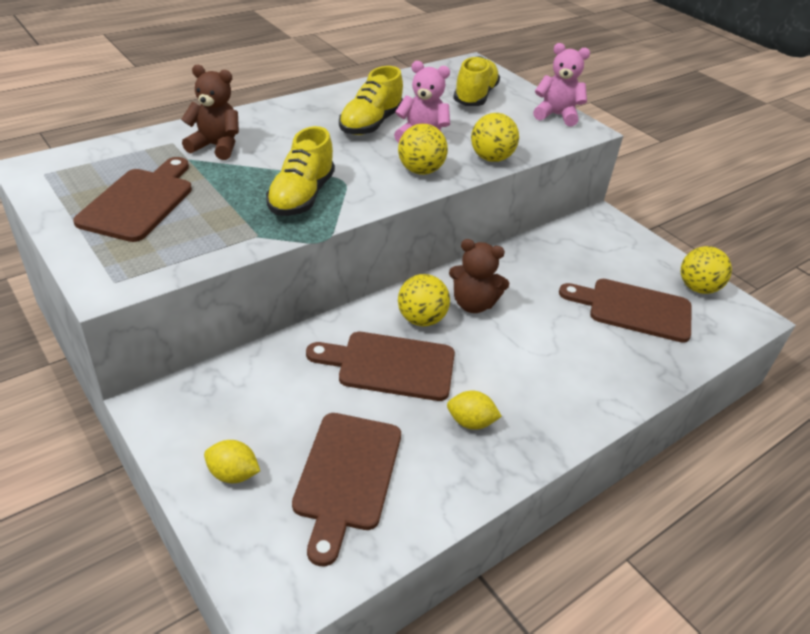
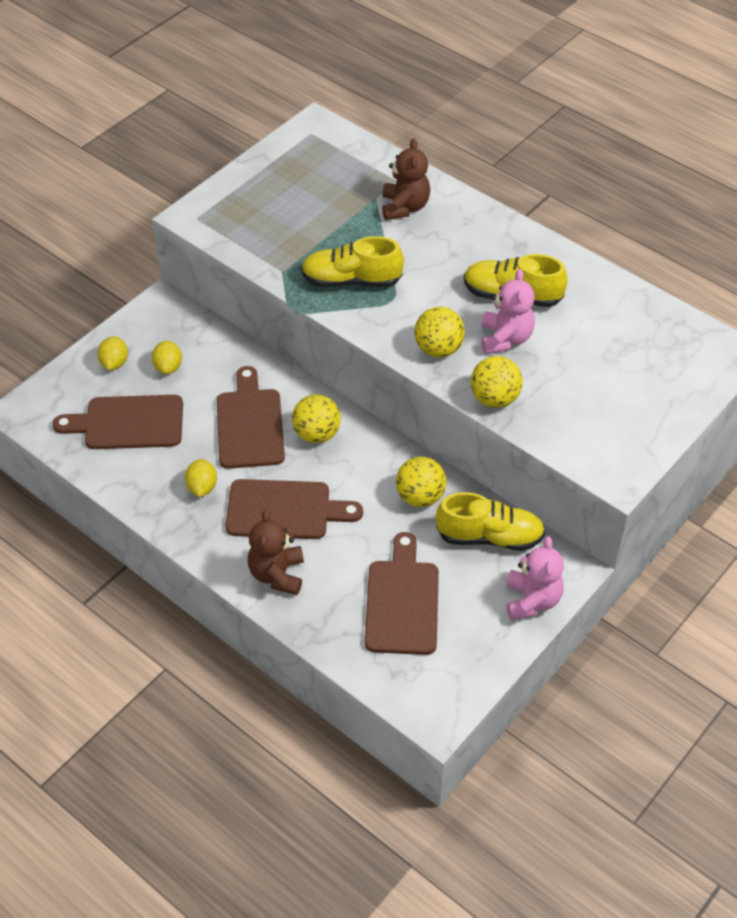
camera: 80 degrees right, 10 degrees up
brown cutting board [73,157,192,242] -> brown cutting board moved to [226,479,363,539]
brown teddy bear [449,239,509,313] -> brown teddy bear moved to [248,510,304,595]
yellow shoe [453,56,500,106] -> yellow shoe moved to [436,492,545,551]
pink teddy bear [533,43,590,127] -> pink teddy bear moved to [506,536,564,620]
yellow ball [681,246,732,294] -> yellow ball moved to [396,457,446,507]
none -> yellow lemon [152,341,182,374]

